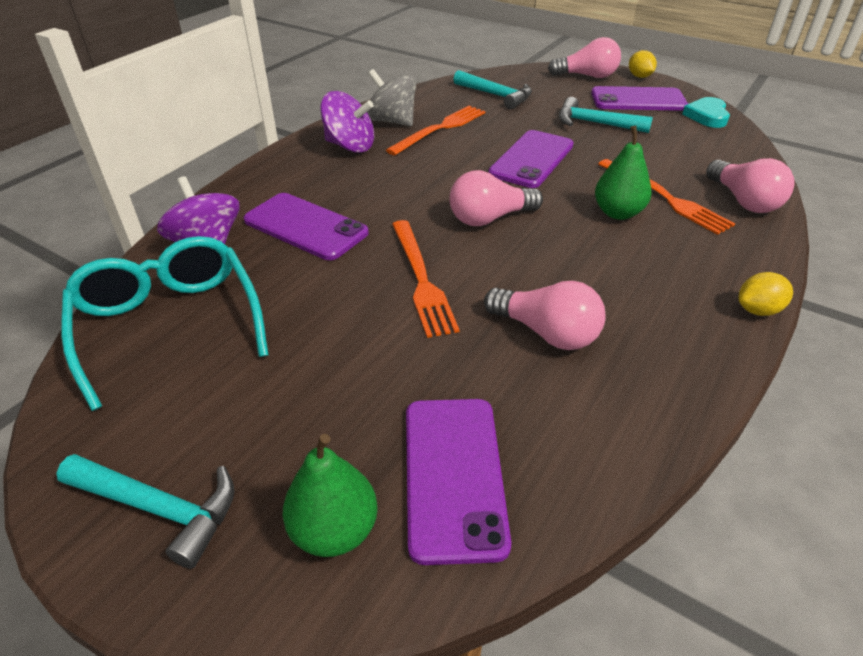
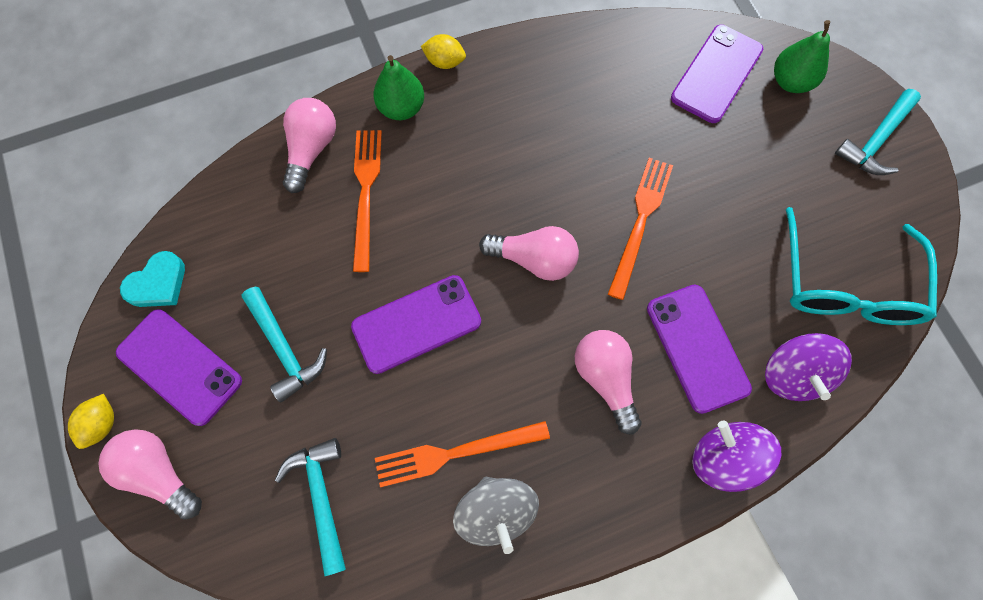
camera: 145 degrees left, 30 degrees up
turquoise hammer [56,454,235,569] -> turquoise hammer turned 105 degrees counterclockwise [835,89,921,175]
purple spinning top [320,91,374,153] -> purple spinning top moved to [692,421,781,492]
pink light bulb [484,281,606,350] -> pink light bulb moved to [575,330,641,434]
green pear [595,125,652,220] -> green pear moved to [373,55,424,120]

